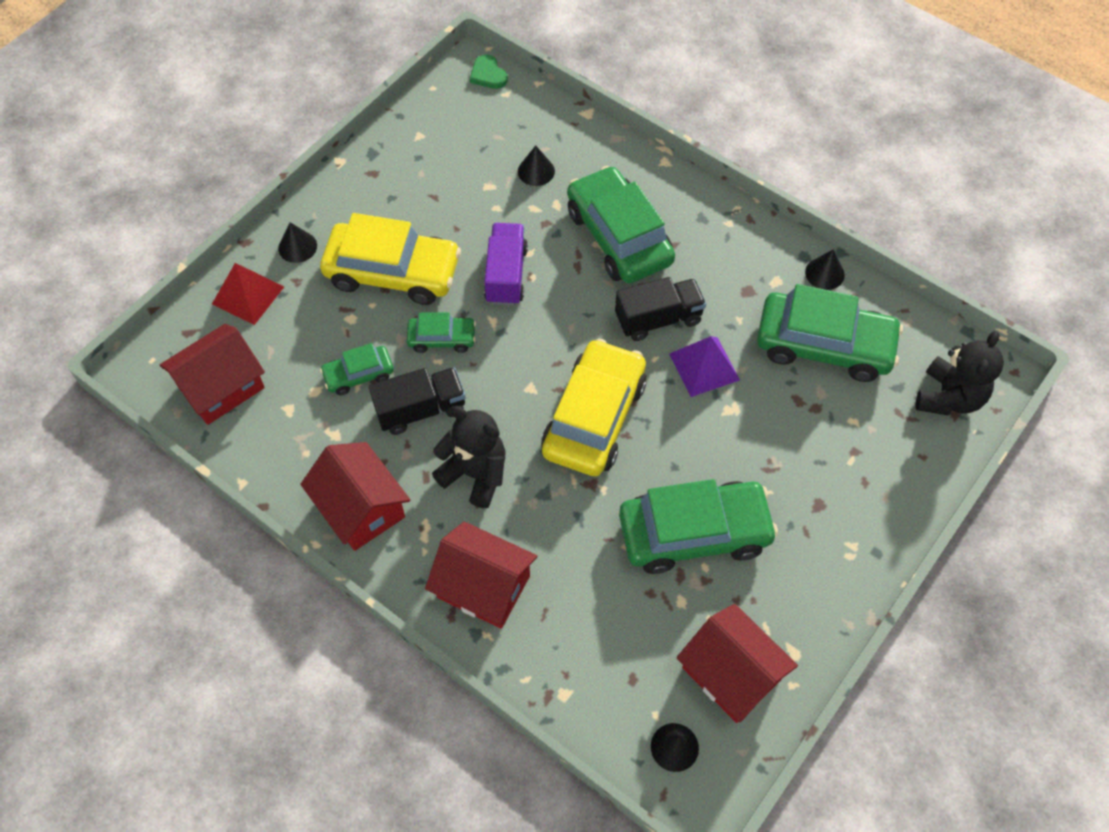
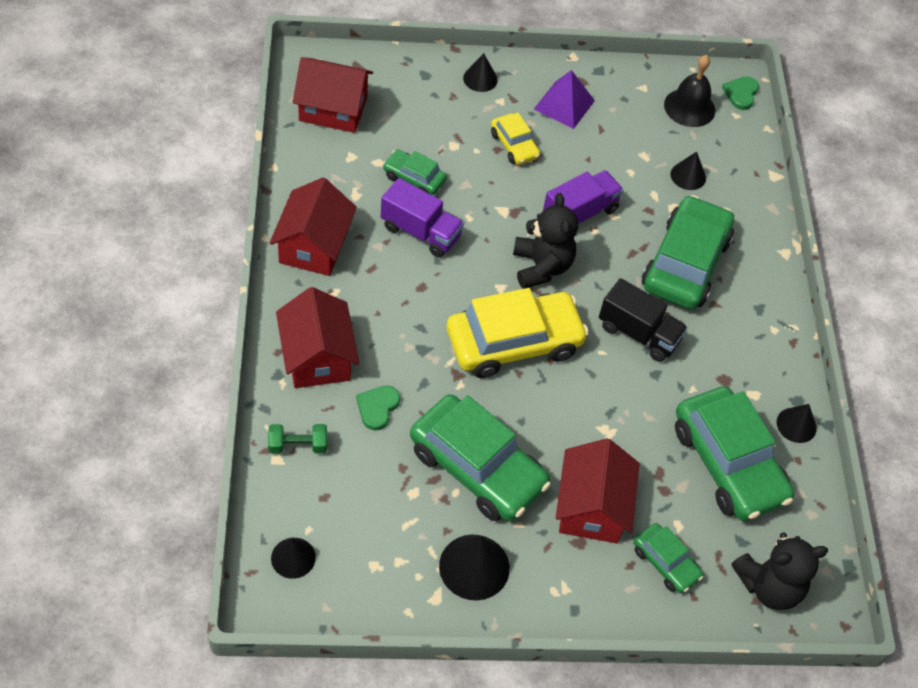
camera: 45 degrees right, 5 degrees down
red pyramid [212,263,284,325] -> none
yellow car [320,213,461,305] -> yellow car [491,113,540,165], size x0.50
black truck [369,368,466,435] -> purple truck [381,178,464,257]
green car [407,313,476,353] -> green car moved to [634,523,703,593]
black teddy bear [432,406,506,508] -> black teddy bear moved to [513,193,578,289]
purple pyramid [669,336,740,397] -> purple pyramid moved to [534,70,595,129]
red house [676,604,798,723] -> red house moved to [556,438,640,544]
none -> green dumbbell [268,424,327,454]
none -> green heart [356,386,400,430]
none -> black cone [439,535,510,600]
none -> black bell [664,55,715,127]

